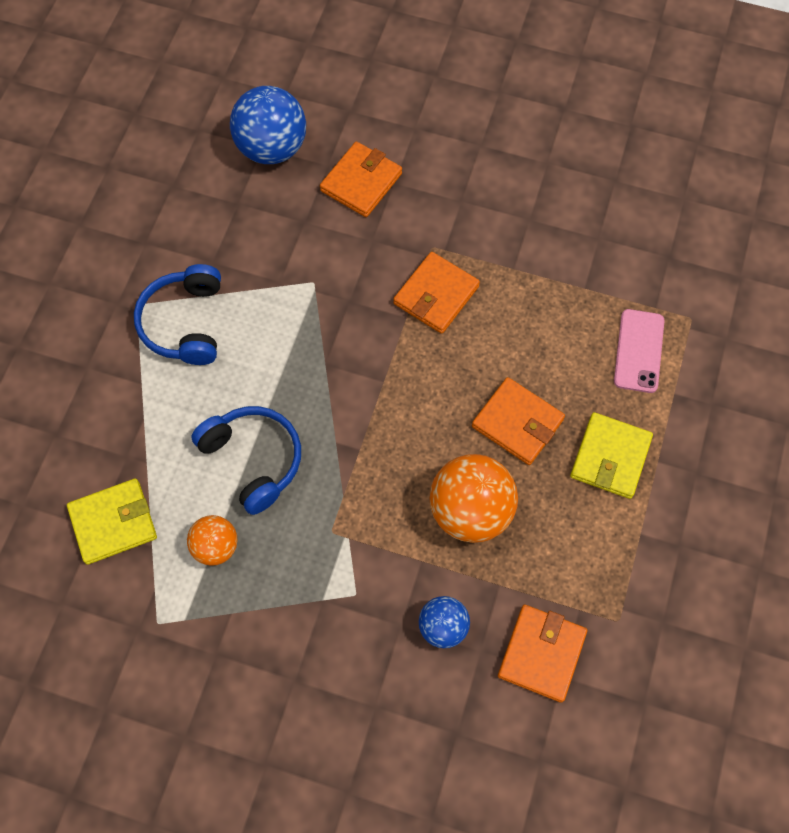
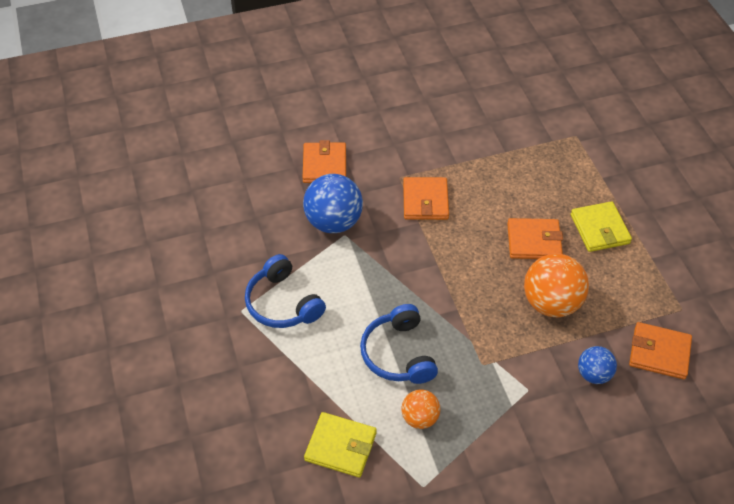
camera: 35 degrees left, 15 degrees down
yellow wallet [67,478,157,565] -> yellow wallet turned 75 degrees clockwise [304,412,377,478]
blue headphones [191,406,301,515] -> blue headphones turned 120 degrees counterclockwise [360,304,438,384]
blue ball [230,86,306,164] -> blue ball moved to [303,174,363,233]
orange wallet [498,605,587,703] -> orange wallet turned 60 degrees counterclockwise [629,322,692,379]
pink phone [614,309,664,393] -> none

